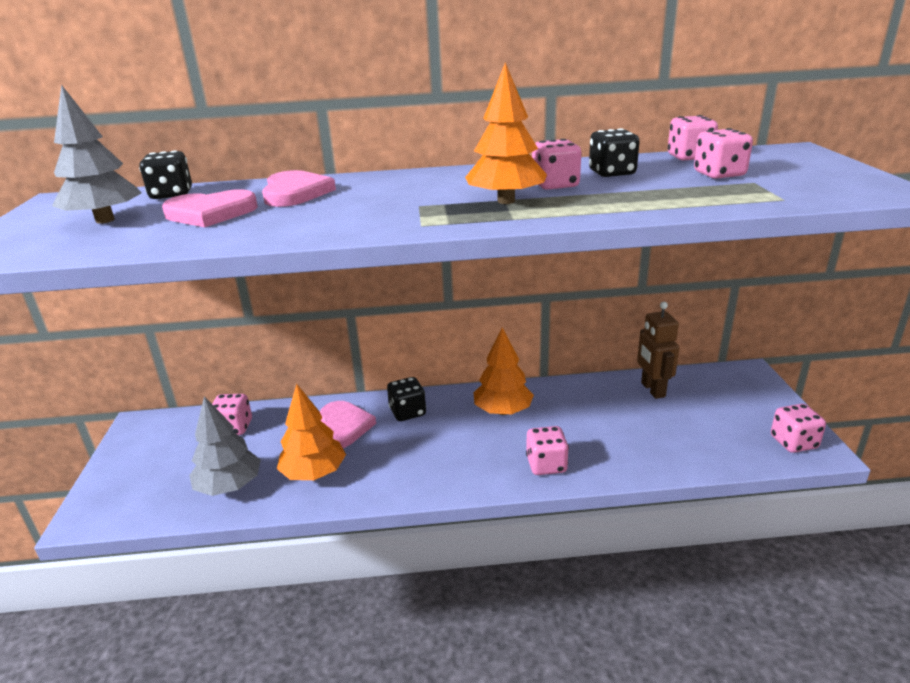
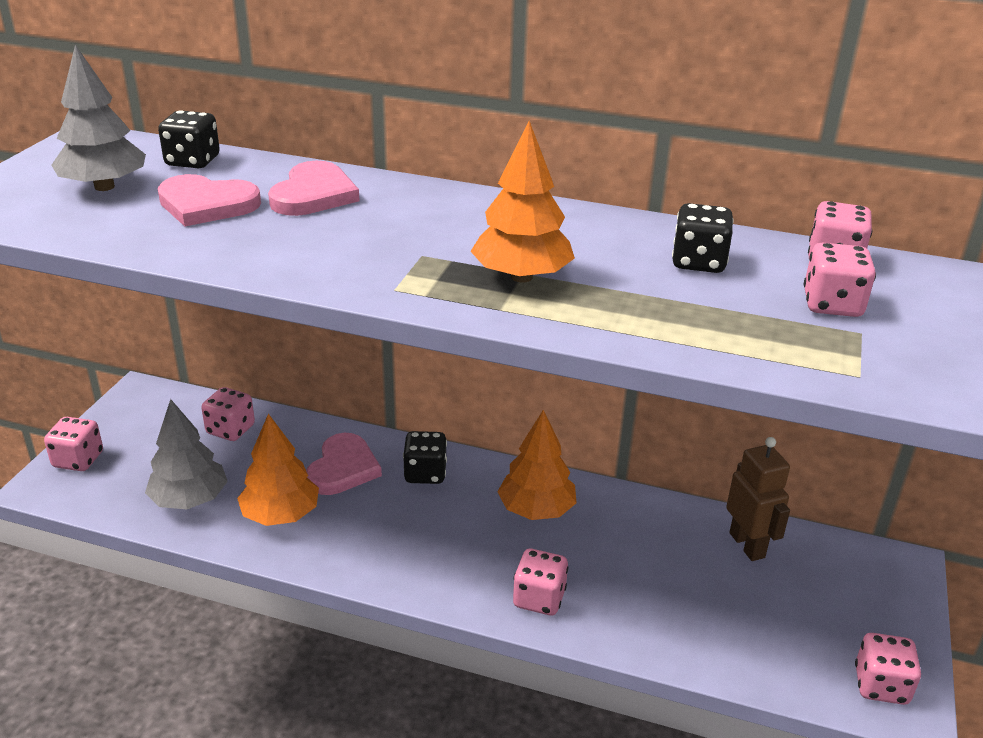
camera: 20 degrees right, 5 degrees up
pink dice [532,139,582,190] -> pink dice moved to [44,417,103,471]
brown robot [637,302,679,399] -> brown robot turned 150 degrees clockwise [726,437,790,561]

